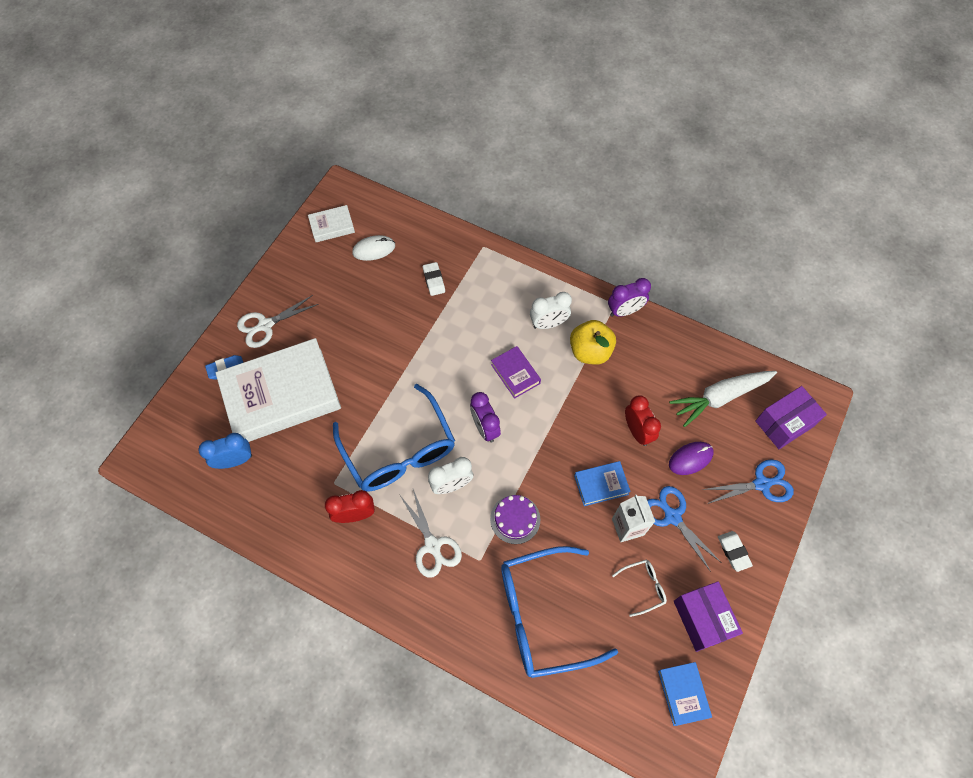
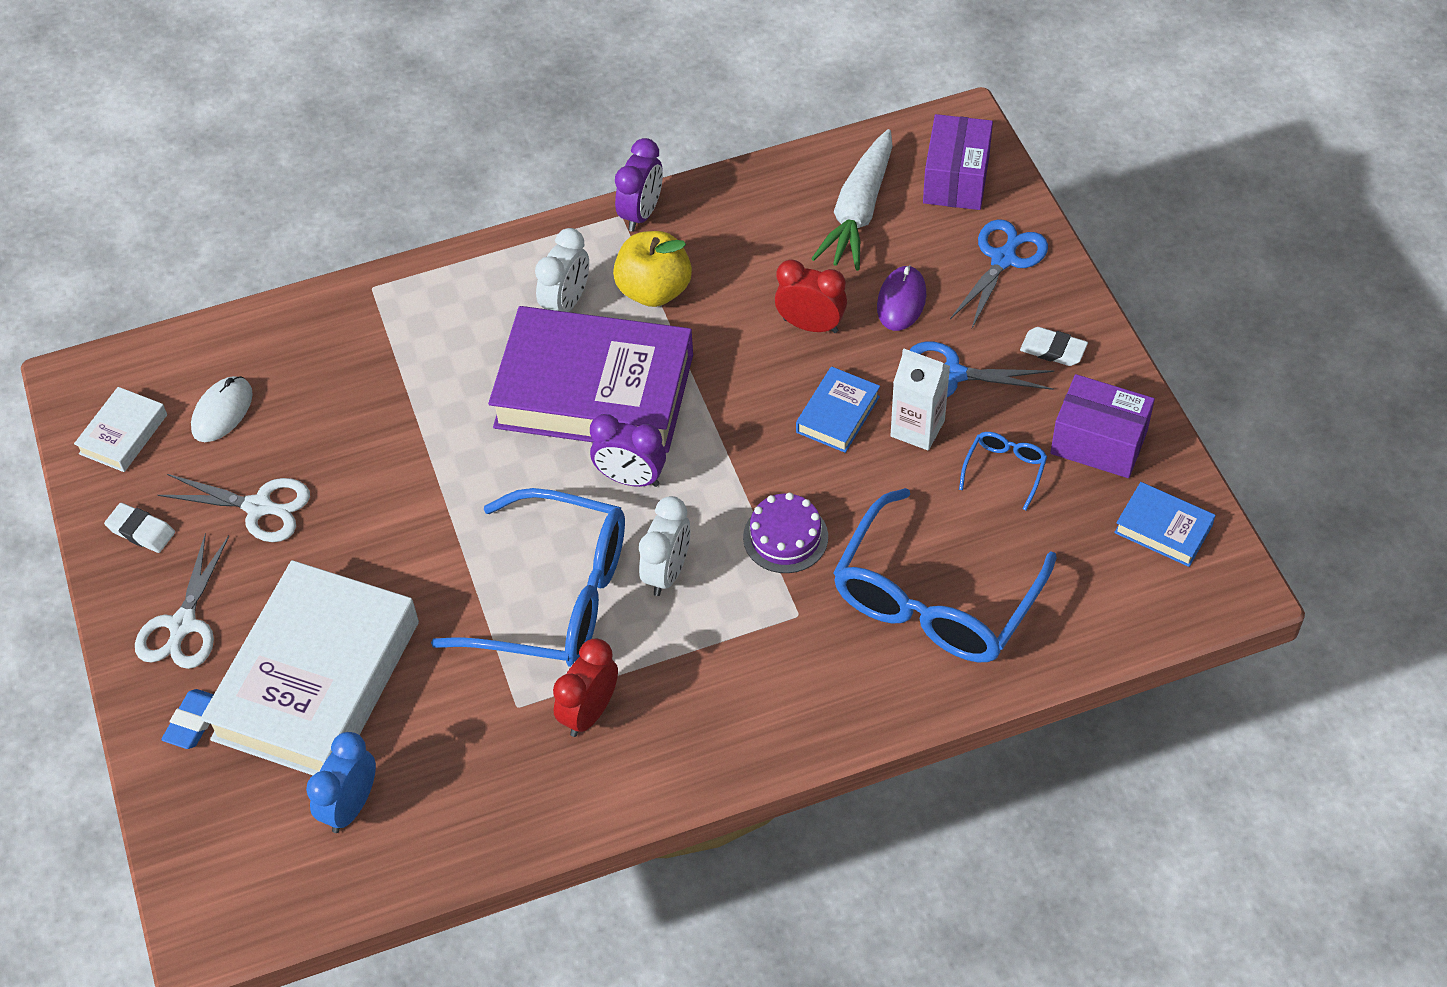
camera: 45 degrees left, 10 degrees down
white scissors [399,489,462,578] -> white scissors moved to [158,474,310,542]
white eraser [423,262,445,296] -> white eraser moved to [104,503,175,553]
purple book [491,346,541,399] -> purple book [488,306,693,453], size x2.30
white glasses [612,560,667,617] -> blue glasses [959,432,1047,511]

